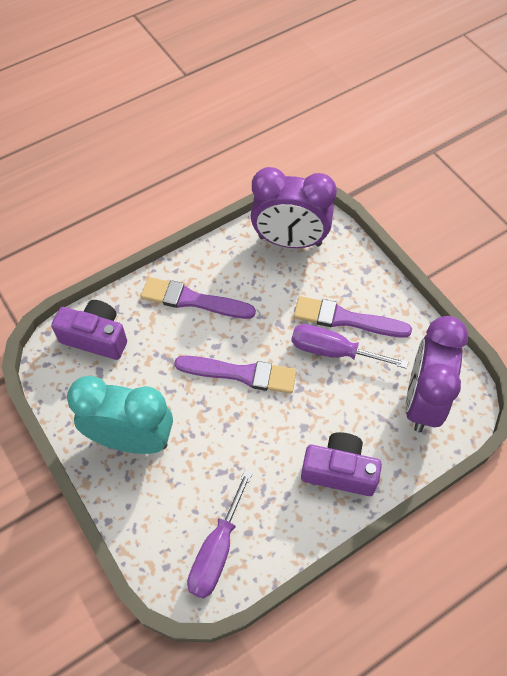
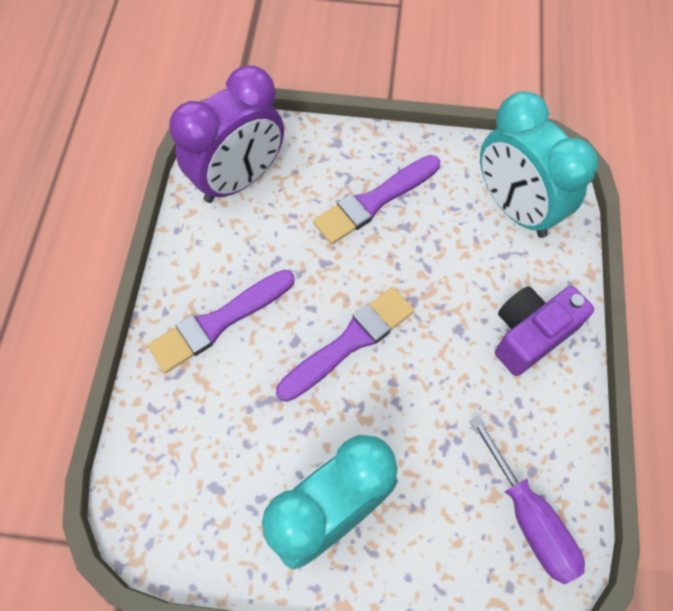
camera: 50 degrees left, 5 degrees up
purple camera [51,300,127,360] -> none
purple screwdriver [291,324,408,369] -> none
purple clock [405,316,468,432] -> turquoise clock [480,91,598,238]

